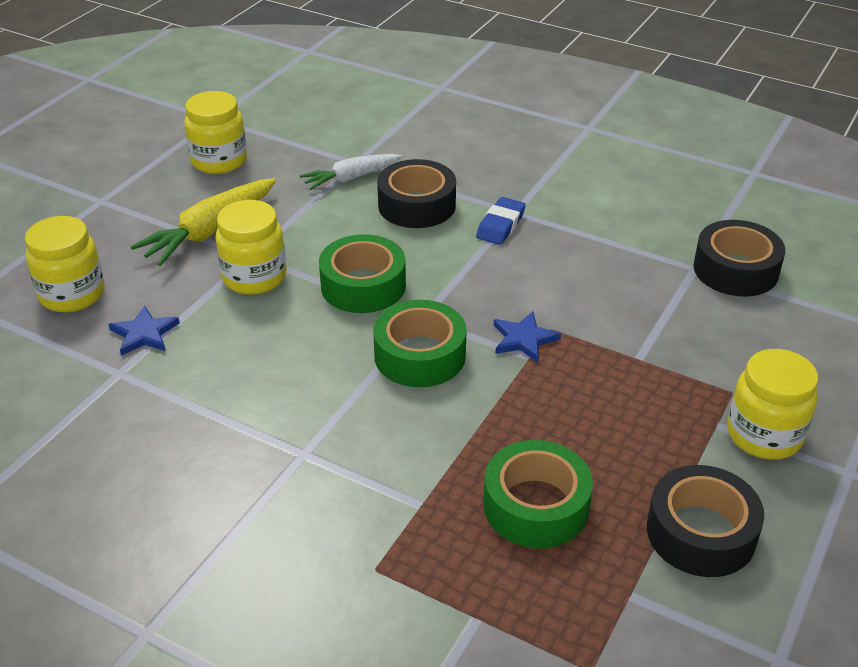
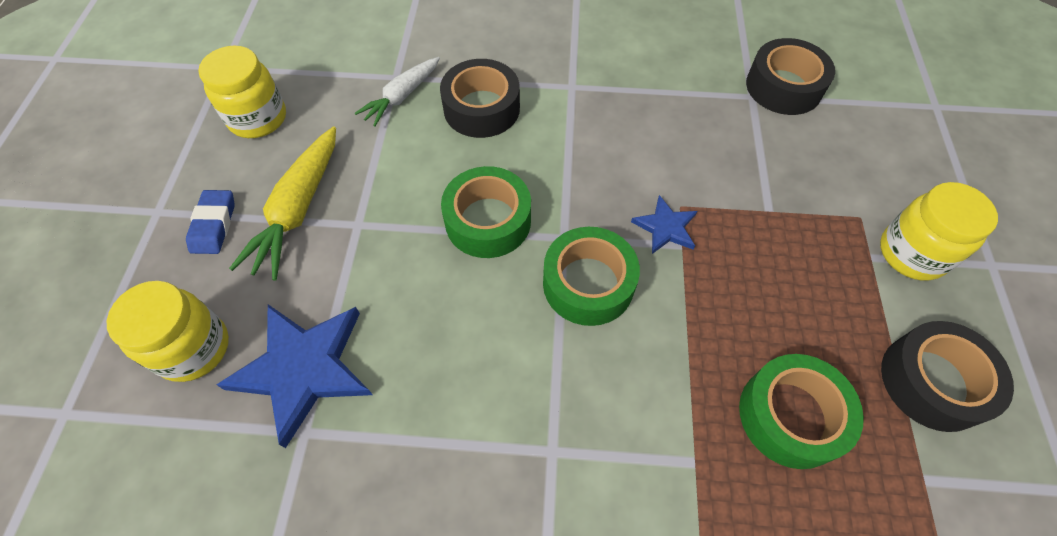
camera: 25 degrees left, 20 degrees up
blue star [108,305,180,356] -> blue star [216,304,373,448], size x1.94
yellow jar [215,200,286,295] -> none
blue eraser [476,197,526,245] -> blue eraser moved to [186,190,235,254]

